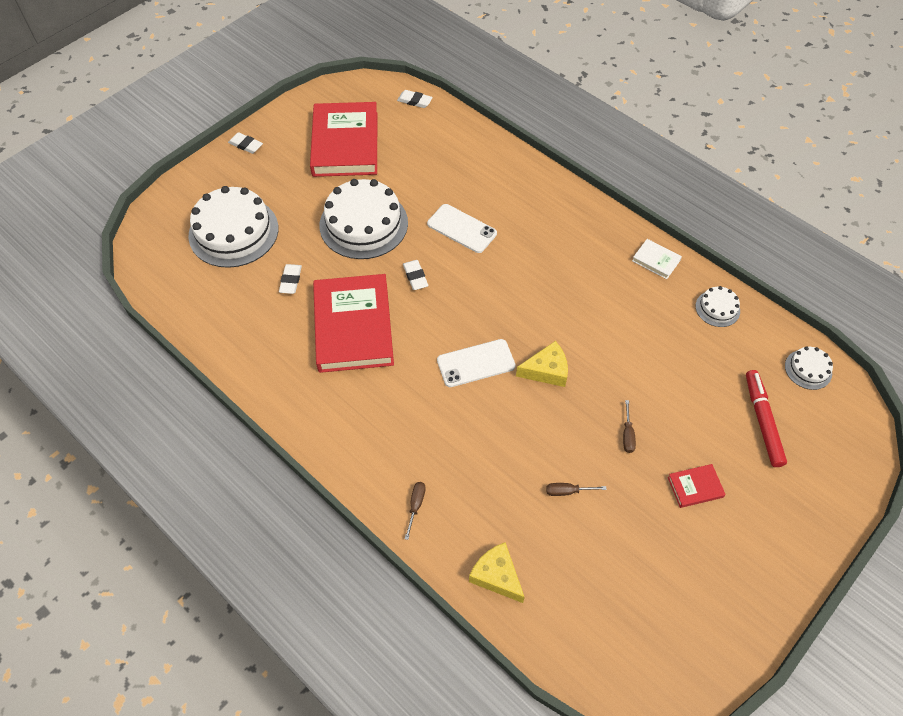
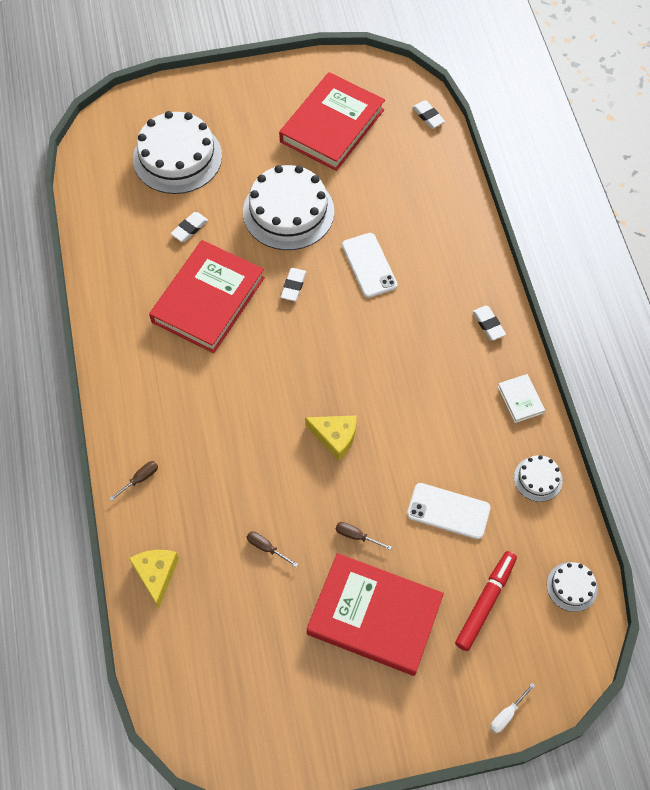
camera: 35 degrees right, 5 degrees up
white eraser [228,132,263,154] -> white eraser moved to [472,306,506,340]
white phone [437,339,516,387] -> white phone moved to [407,483,491,539]
brown screwdriver [623,400,636,453] -> brown screwdriver turned 75 degrees clockwise [336,522,392,550]
red book [668,464,726,508] -> red book [307,553,444,676], size x2.41
none -> white screwdriver [490,683,535,733]

